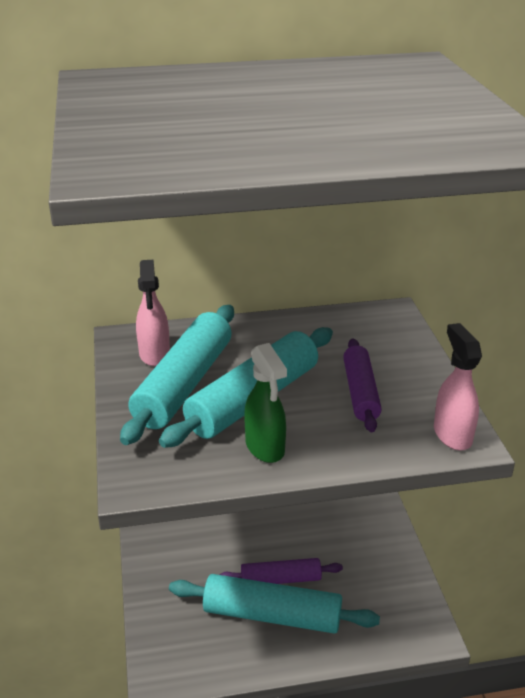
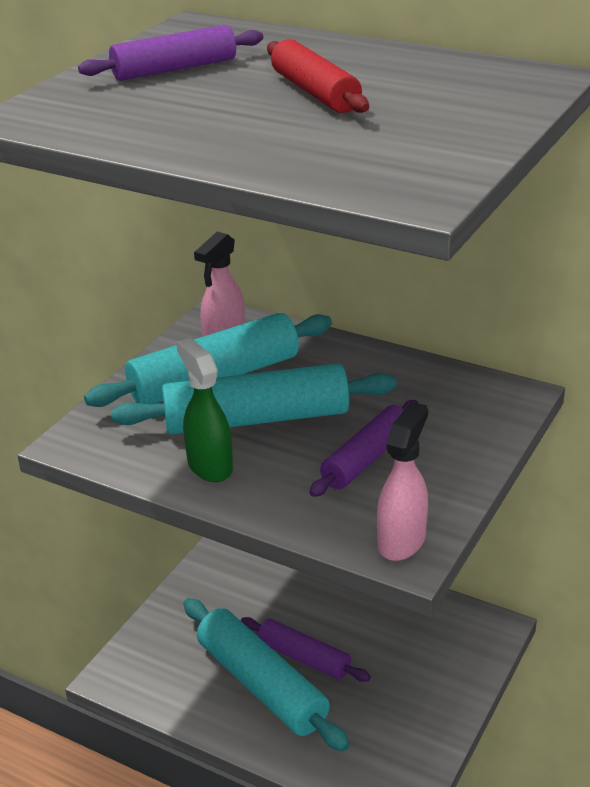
camera: 40 degrees right, 0 degrees up
green spray bottle [244,343,287,463] -> green spray bottle turned 135 degrees clockwise [176,338,233,482]
none -> purple rolling pin [78,25,263,81]
none -> red rolling pin [267,39,369,113]

